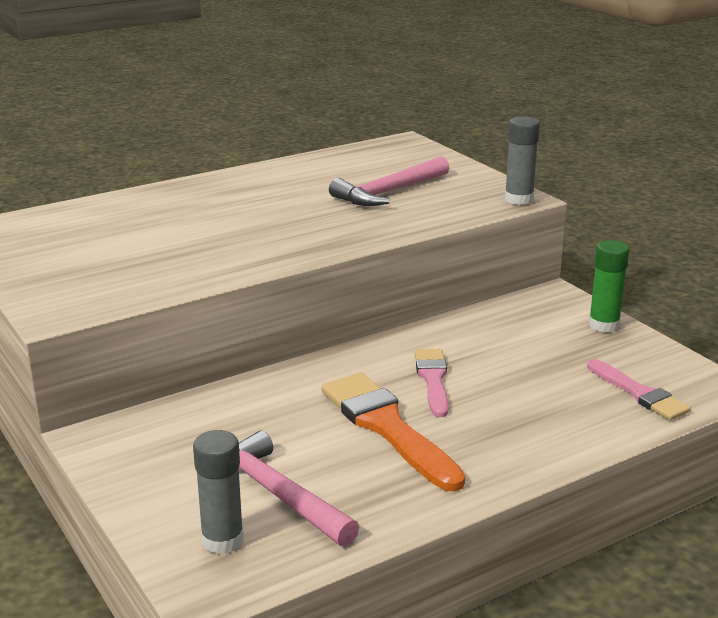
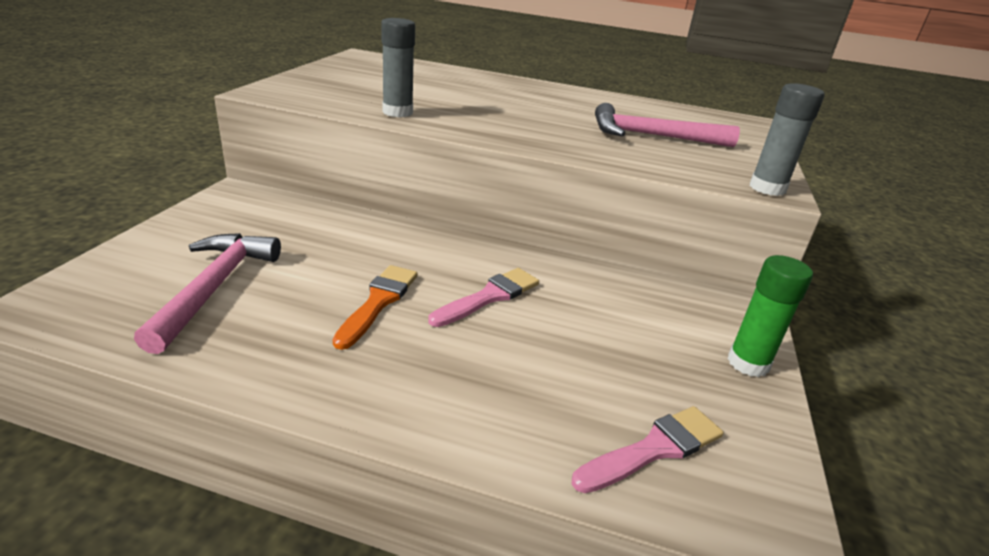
camera: 45 degrees right, 5 degrees up
grey glue stick [193,430,244,554] -> grey glue stick moved to [381,18,415,117]
orange brush [322,373,465,491] -> orange brush [333,265,418,350], size x0.61
pink brush [587,359,691,420] -> pink brush turned 135 degrees counterclockwise [572,406,724,493]

